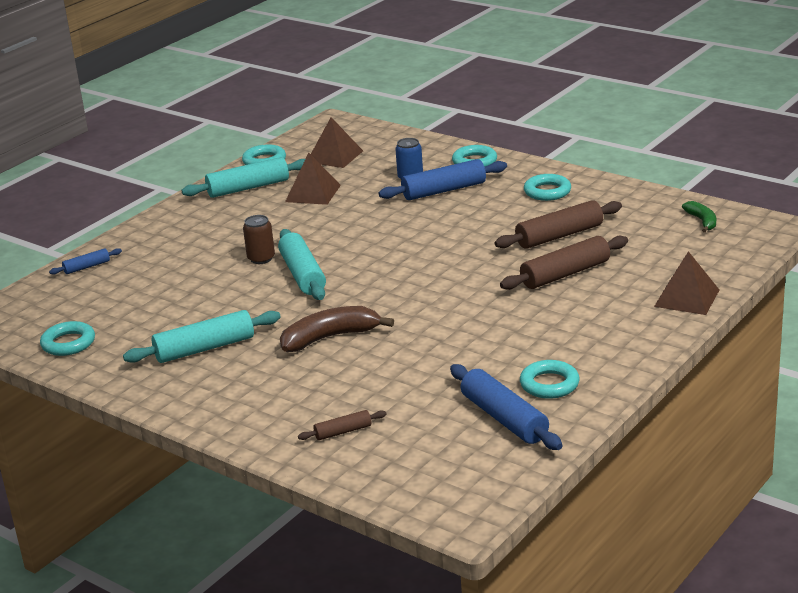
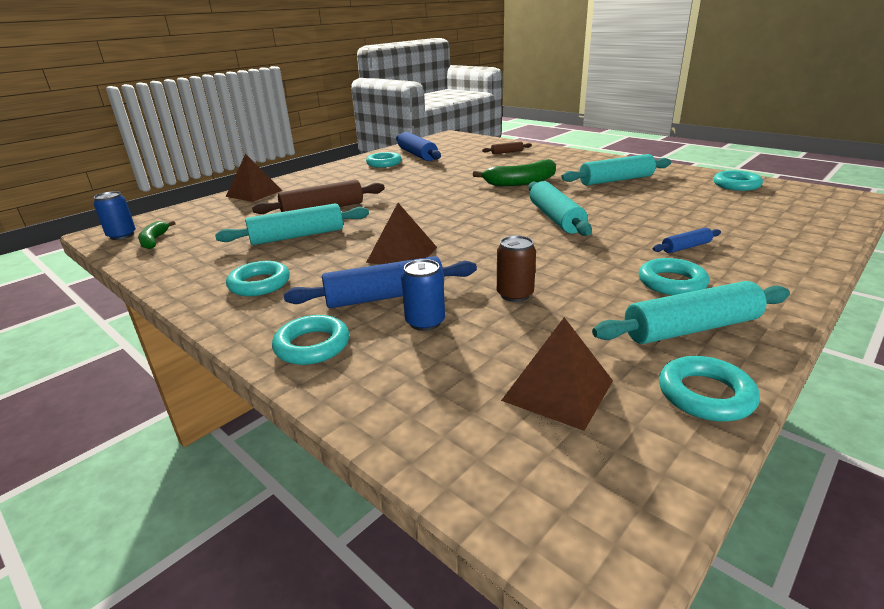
camera: 175 degrees left, 0 degrees up
blue rolling pin [49,248,122,275] -> blue rolling pin moved to [653,228,721,253]
brown can [243,215,275,264] -> brown can moved to [497,236,536,302]
brown banana [280,306,394,352] -> green banana [473,159,556,187]
brown pyramid [285,153,341,205] -> brown pyramid moved to [366,203,437,264]
brown rolling pin [495,200,622,249] -> turquoise rolling pin [215,203,369,245]
none -> blue can [94,191,136,240]
none -> turquoise ring [639,258,709,295]

